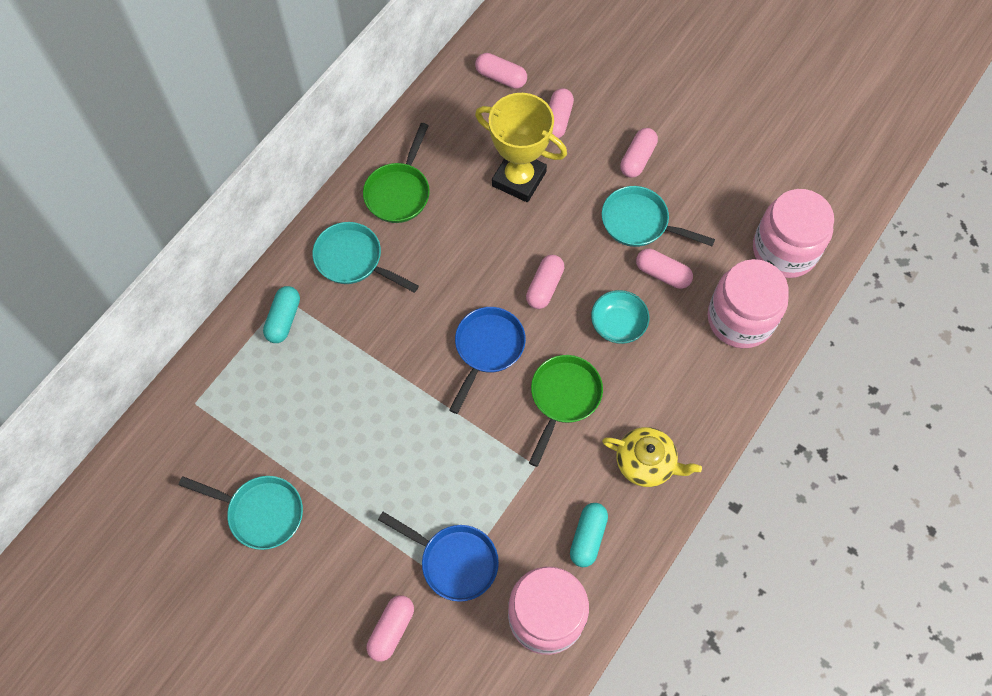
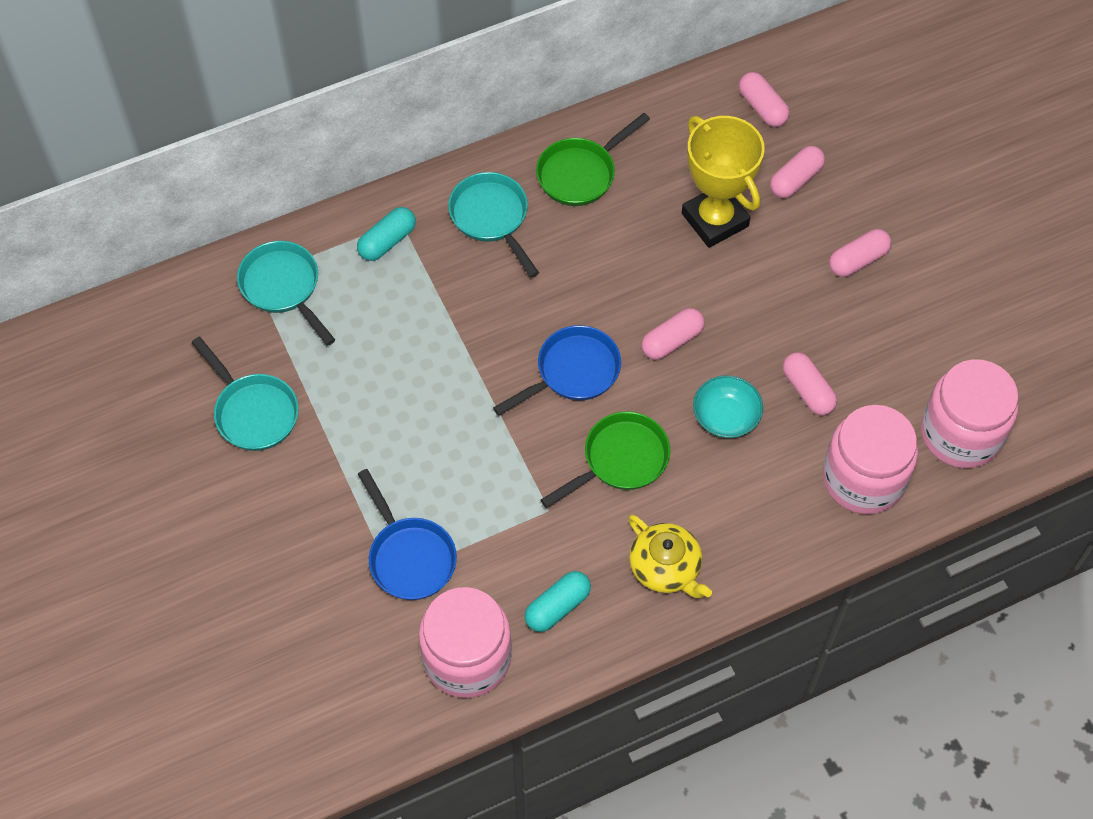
camera: 30 degrees right, 5 degrees down
pink capsule [367,595,414,662] -> none
turquoise pan [602,186,715,247] -> turquoise pan moved to [237,241,335,346]

